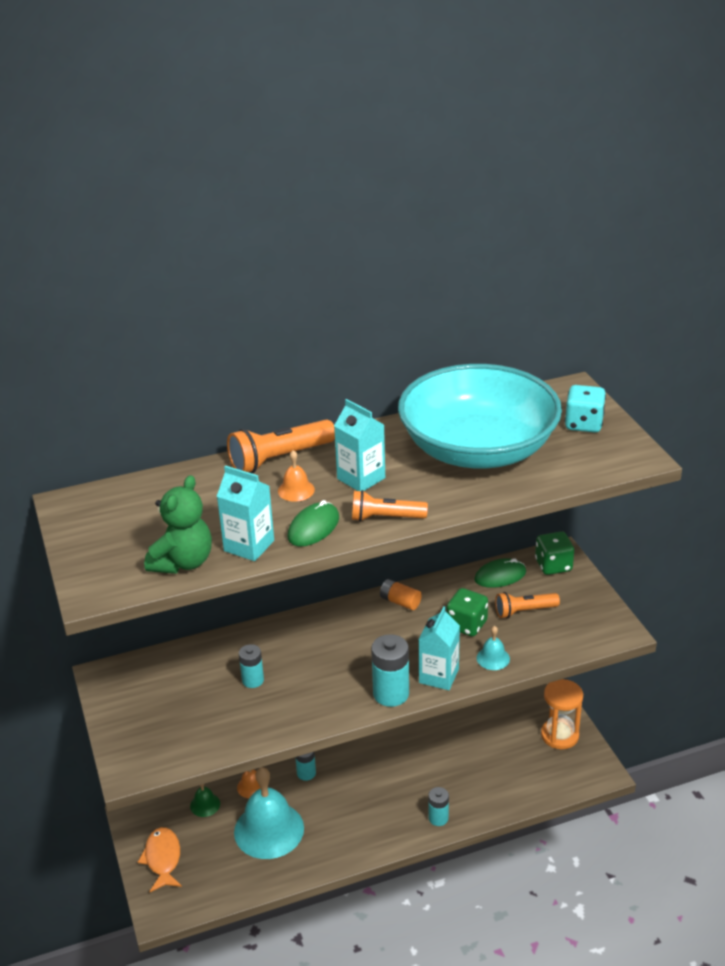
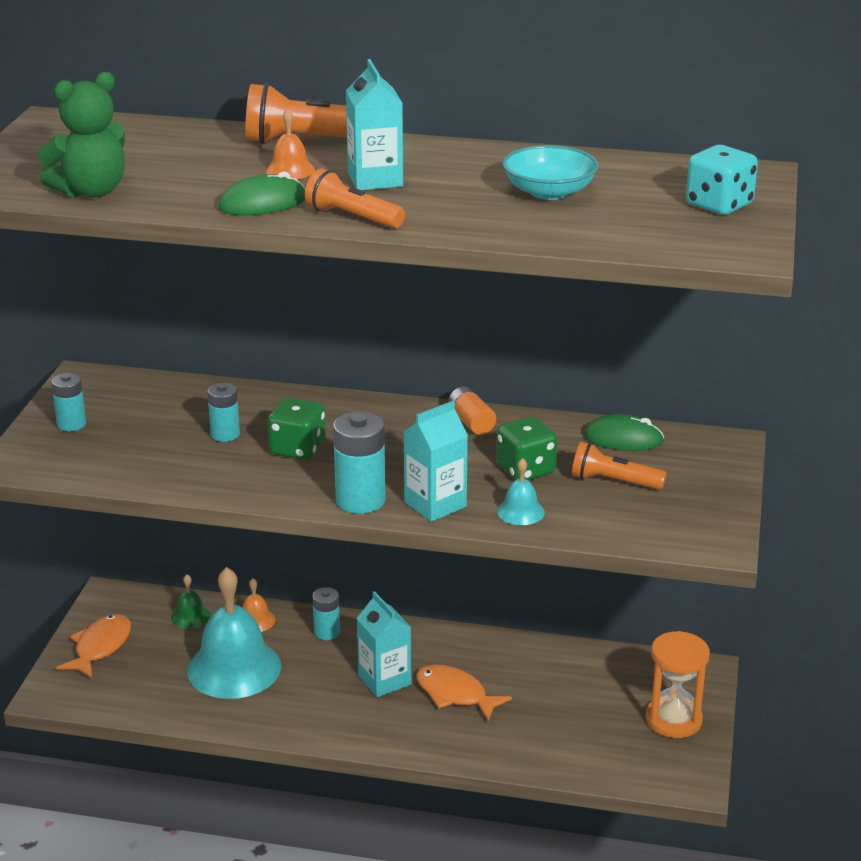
camera: 30 degrees right, 5 degrees down
turquoise carton [217,465,274,561] -> turquoise carton moved to [357,591,411,697]
turquoise bowl [398,364,562,469] -> turquoise bowl [503,145,599,200], size x0.42
turquoise battery [429,787,449,826] -> turquoise battery moved to [51,373,86,432]
green dice [535,531,574,575] -> green dice moved to [268,397,325,460]
none -> orange fish [416,664,512,721]

